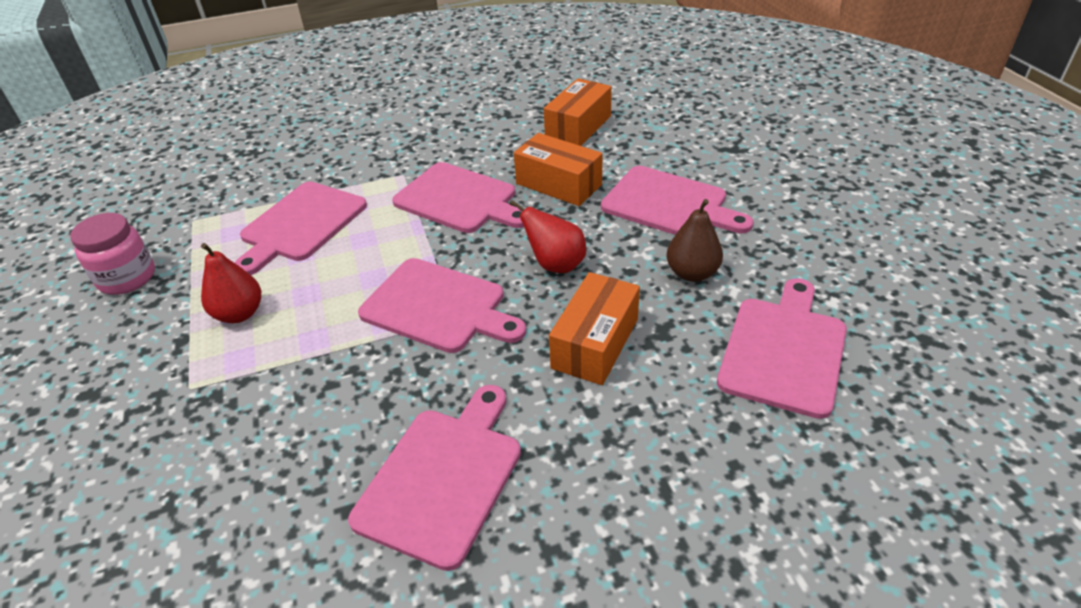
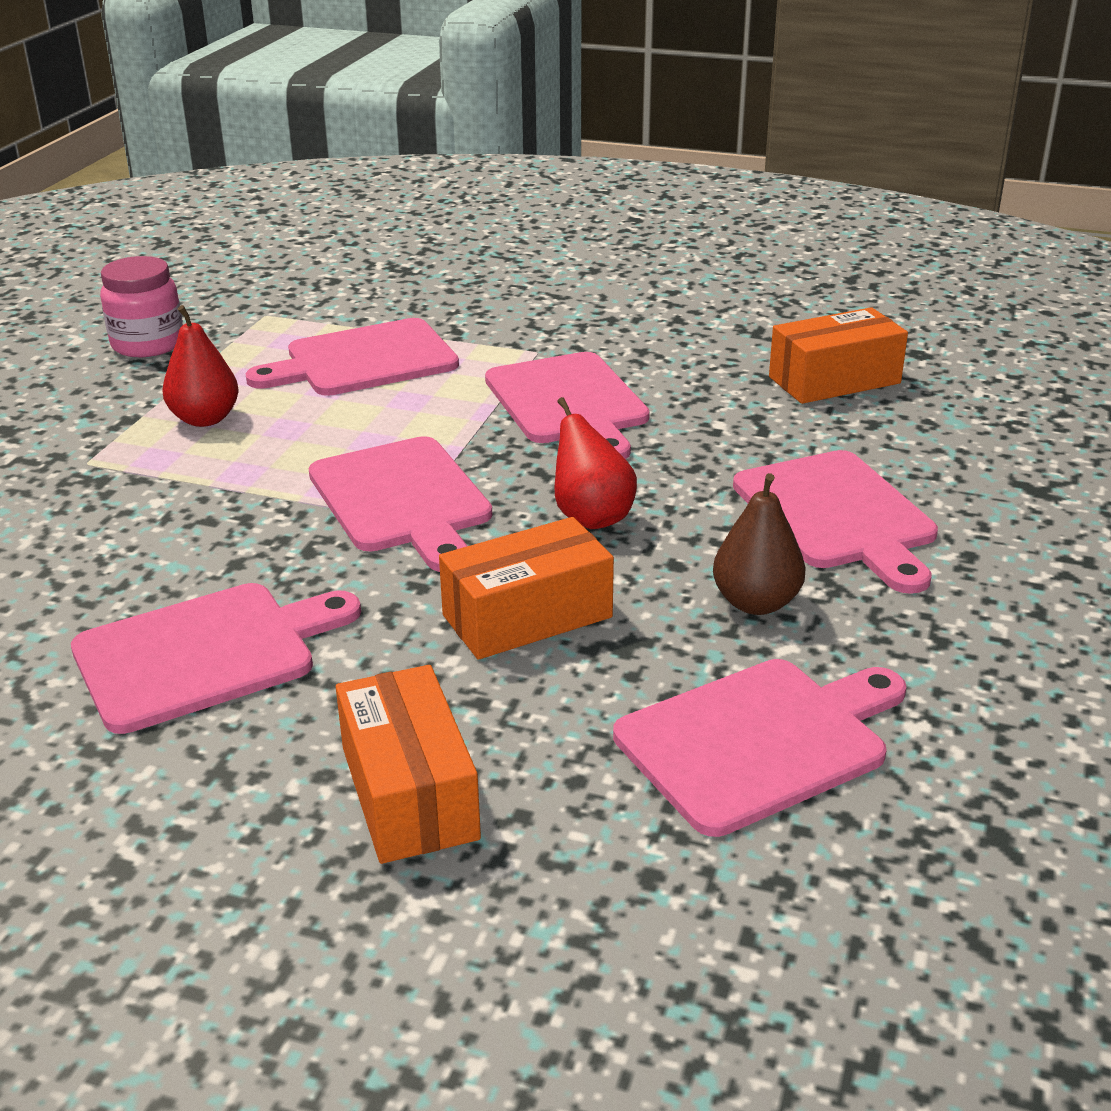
camera: 35 degrees right, 10 degrees down
orange box [514,133,603,206] -> orange box moved to [336,665,481,864]

